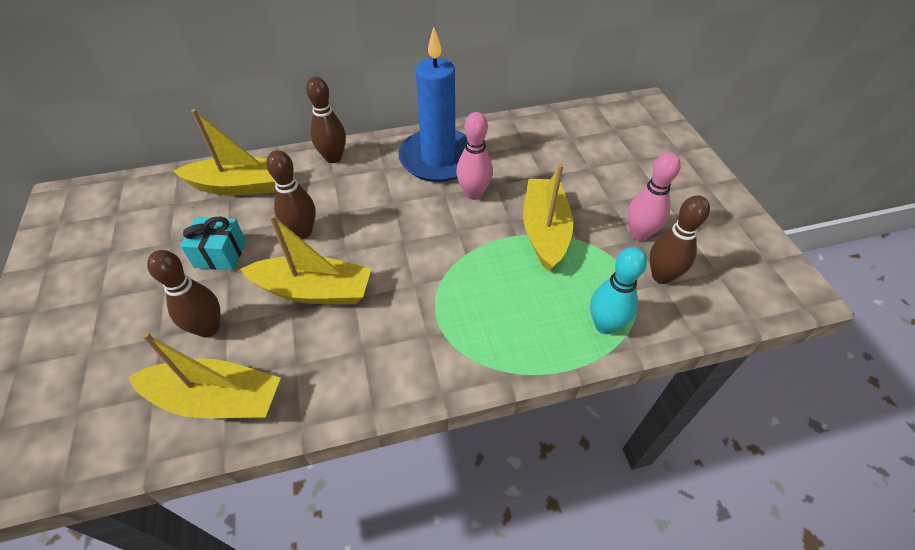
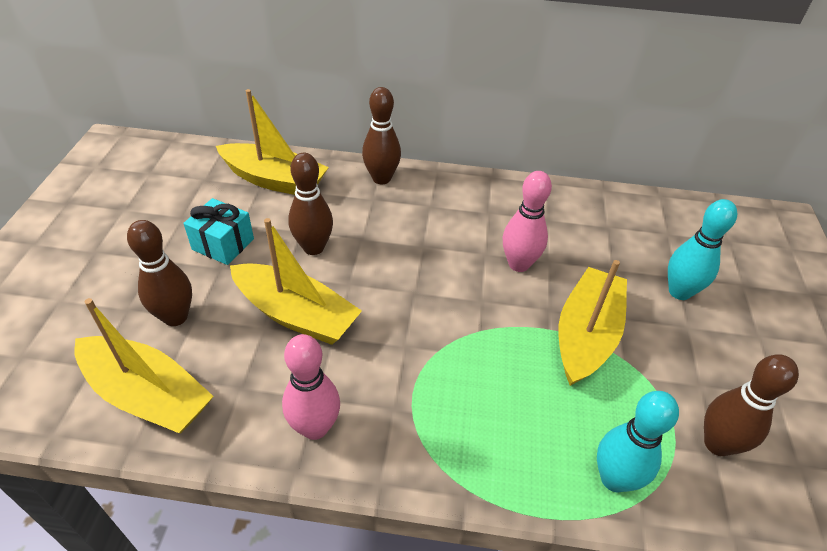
camera: 20 degrees right, 5 degrees down
blue candle [398,27,467,182] -> none
pink bowling pin [628,152,681,241] -> pink bowling pin moved to [282,334,340,440]
none -> turquoise bowling pin [668,199,737,300]

